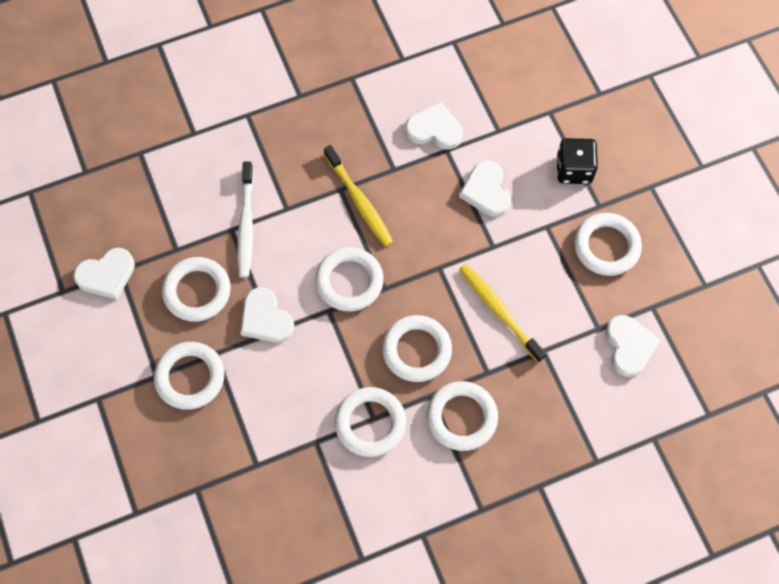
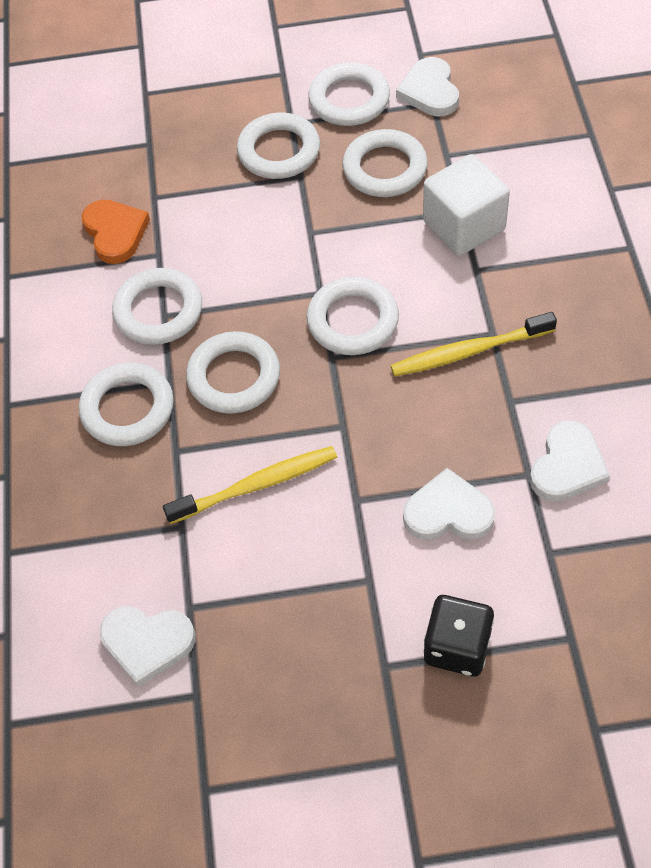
camera: 110 degrees right, 10 degrees down
white toothbrush [237,162,254,278] -> white cube [423,154,510,256]
white heart [240,287,294,343] -> none
white ring [574,213,642,276] -> white ring moved to [308,62,390,126]
none -> orange heart [81,200,150,264]

